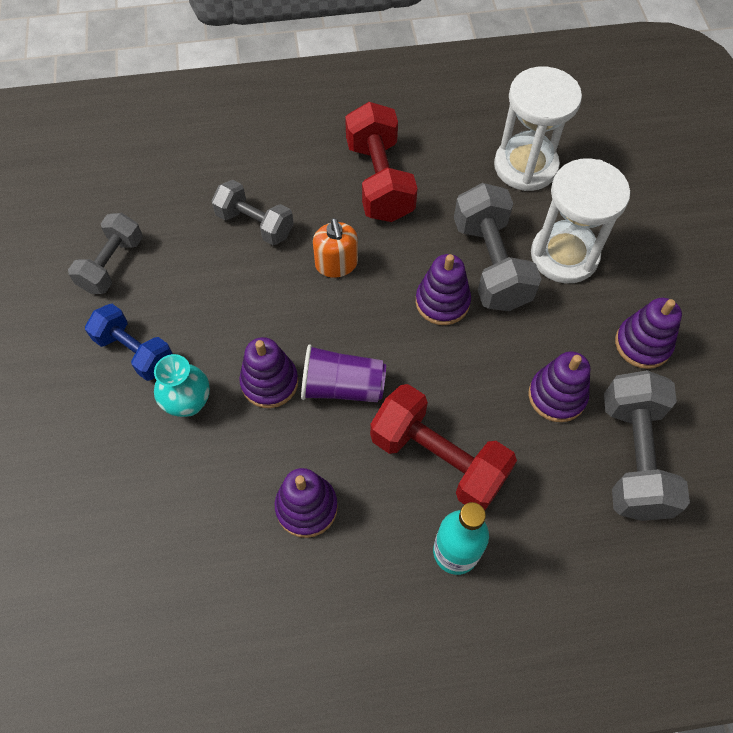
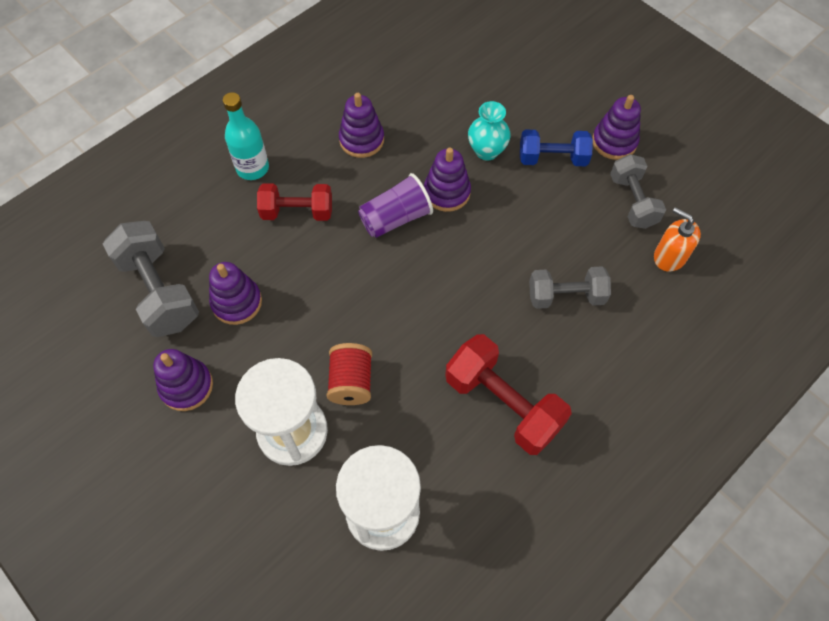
camera: 145 degrees right, 0 degrees up
orange soap dispenser [313,218,358,278] -> orange soap dispenser moved to [654,207,701,272]
red dumbbell [370,384,517,510] -> red dumbbell [257,183,332,221], size x0.67
purple stacking toy [416,254,471,325] -> purple stacking toy moved to [592,95,641,160]
grey dumbbell [454,183,541,311] -> red spool [327,343,372,405]

